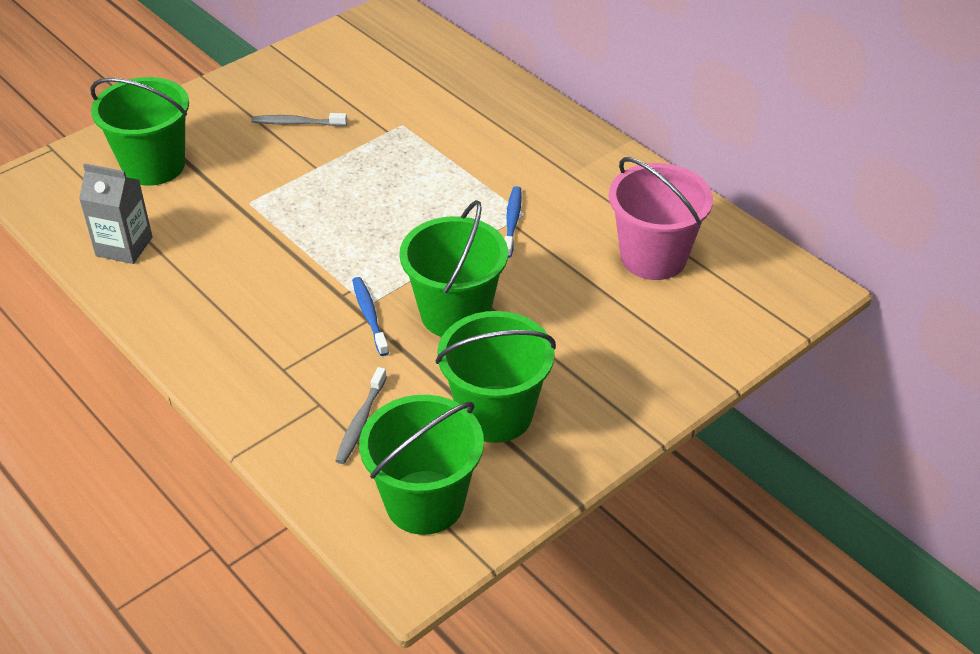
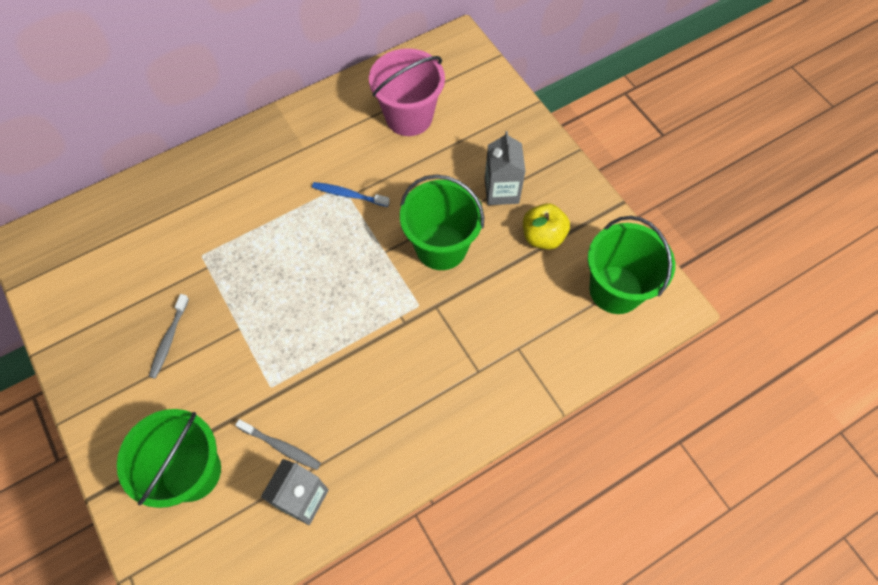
camera: 80 degrees left, 20 degrees up
grey toothbrush [335,367,387,464] -> grey toothbrush moved to [235,419,321,470]
blue toothbrush [352,277,389,356] -> none
green bucket [436,311,556,443] -> yellow apple [523,203,570,250]
none -> grey carton [485,131,526,205]

